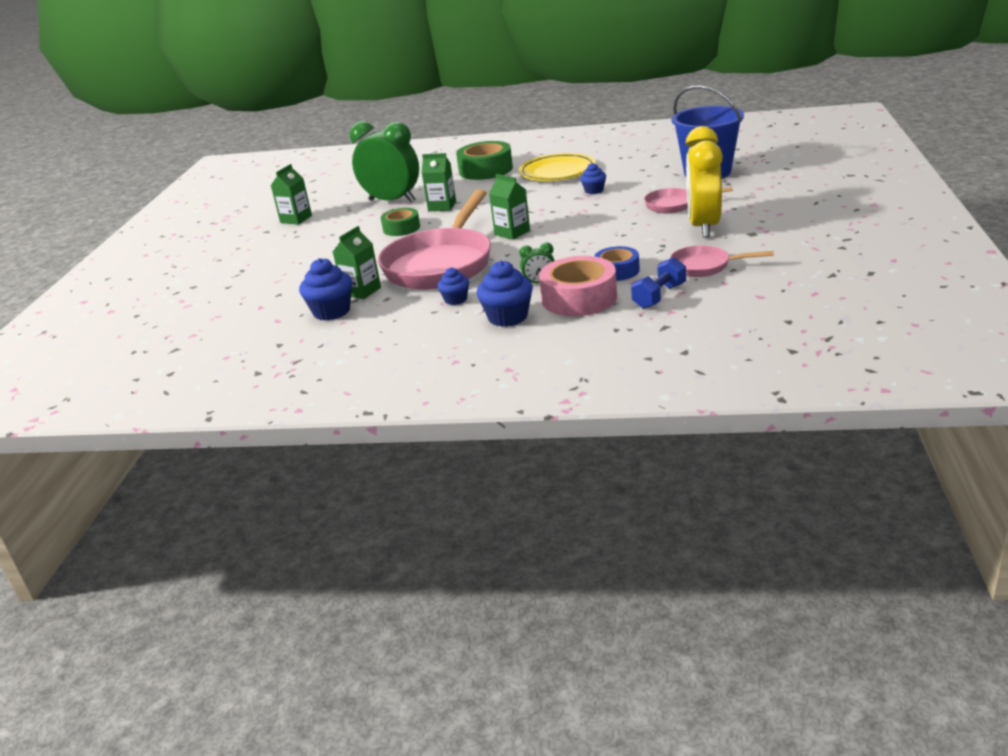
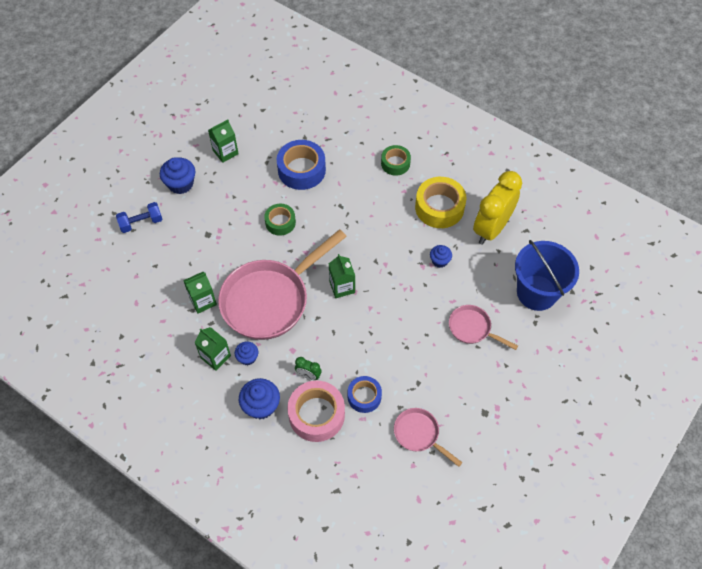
camera: 25 degrees right, 30 degrees up
blue cupcake [299,258,352,321] -> blue cupcake moved to [160,157,195,194]
green clock [350,121,419,203] -> blue tape [277,140,326,190]
green carton [422,153,456,211] -> green carton moved to [194,327,231,371]
green tape [456,141,513,180] -> green tape [381,145,411,176], size x0.61
yellow plate [519,153,596,181] -> yellow tape [415,177,466,228]
blue dumbbell [631,257,686,309] -> blue dumbbell moved to [116,202,162,233]
yellow clock [685,126,723,238] -> yellow clock moved to [473,171,522,244]

